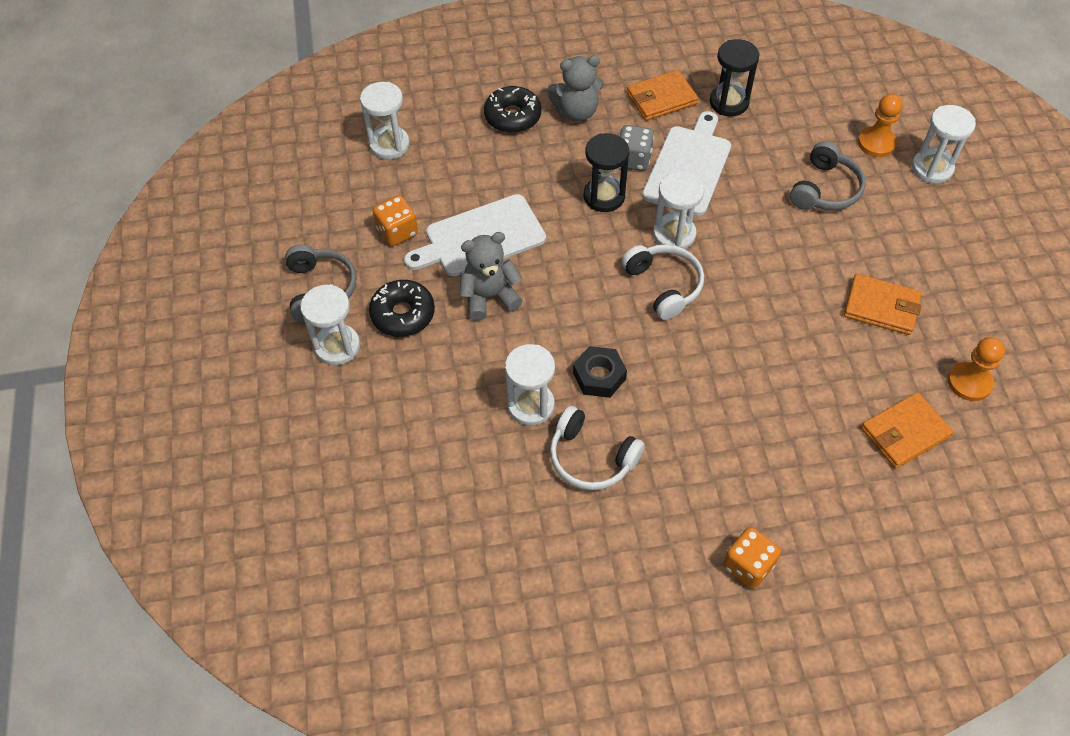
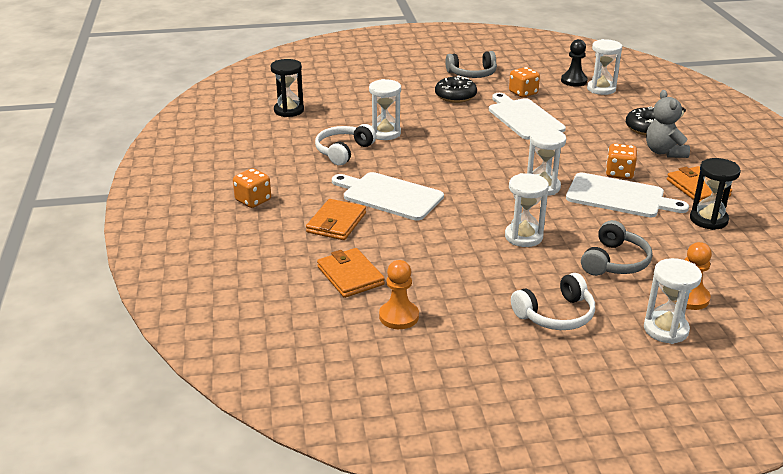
camera: 90 degrees right, 25 degrees down
white hourglass [300,284,360,365] -> white hourglass moved to [505,173,549,247]
grey teddy bear [460,232,523,321] -> none
black nut [573,346,627,398] -> none
black hourglass [584,133,629,212] -> black hourglass moved to [271,59,304,117]
grey dice [620,125,654,171] -> orange dice [606,144,637,179]
white headphones [622,244,704,320] -> white headphones moved to [511,273,595,330]
grey headphones [790,141,866,210] -> grey headphones turned 90 degrees counterclockwise [581,220,652,276]
orange wallet [844,274,922,335] -> orange wallet moved to [306,199,366,240]
none -> white cutting board [332,172,444,221]
none -> black pawn [561,39,588,87]

